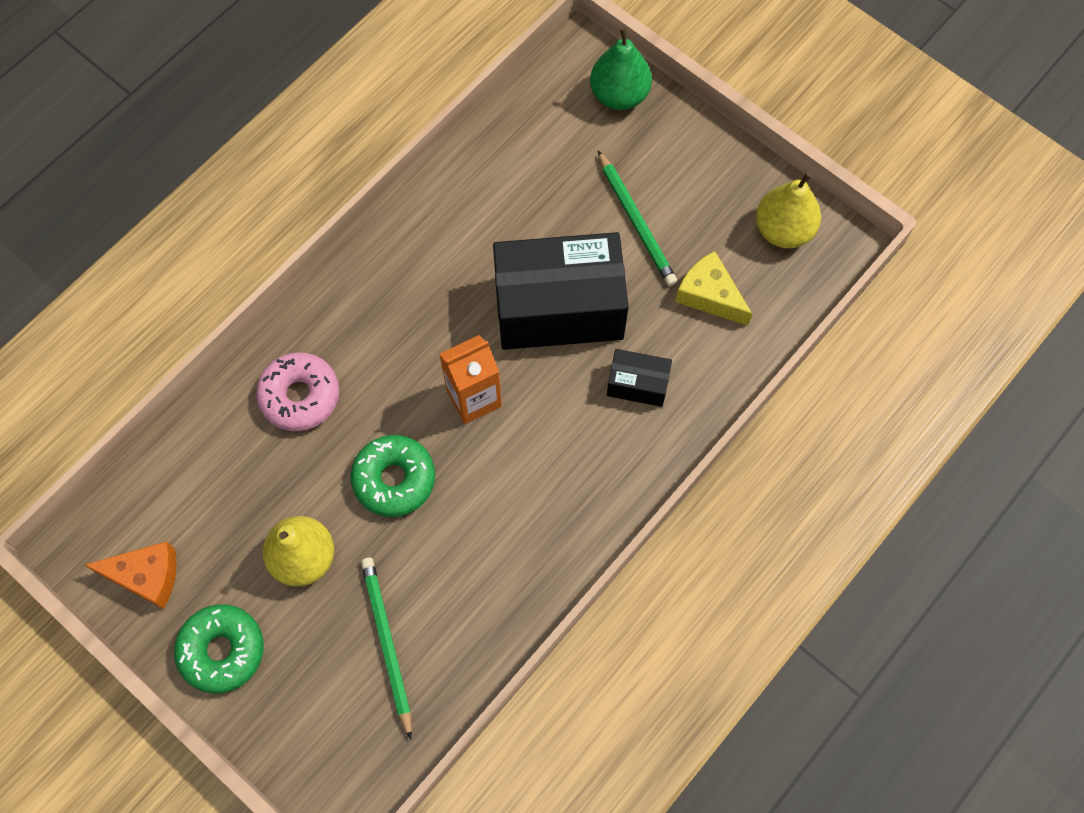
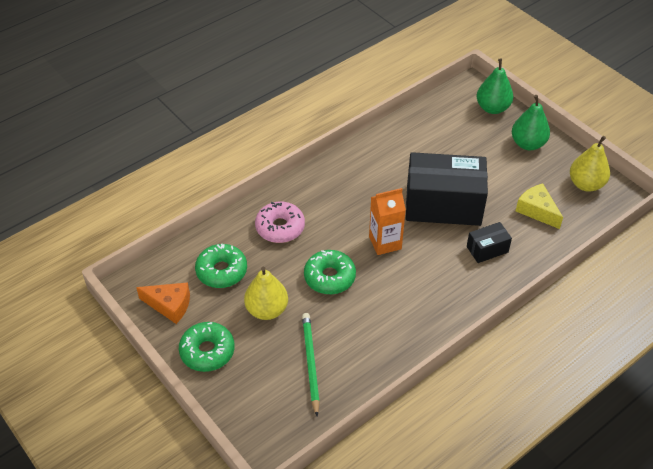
camera: 10 degrees right, 20 degrees down
green pencil [598,150,677,286] -> none
black box [607,349,672,407] -> black box turned 45 degrees counterclockwise [467,222,512,263]
none -> green donut [195,244,247,288]
none -> green pear [512,95,550,150]

